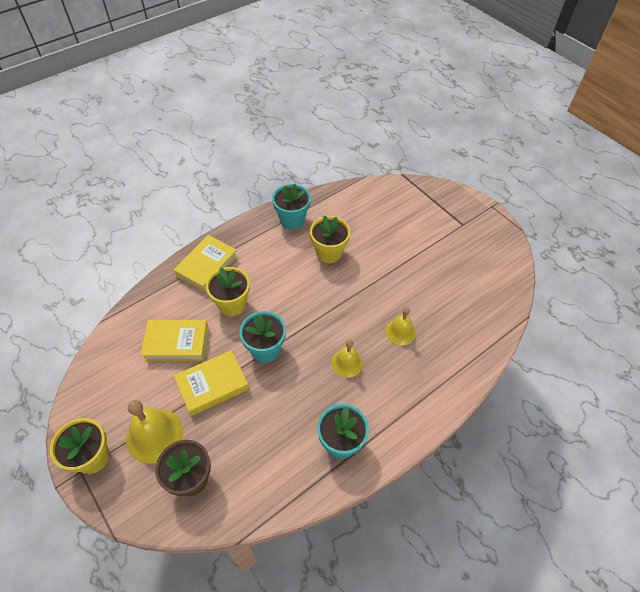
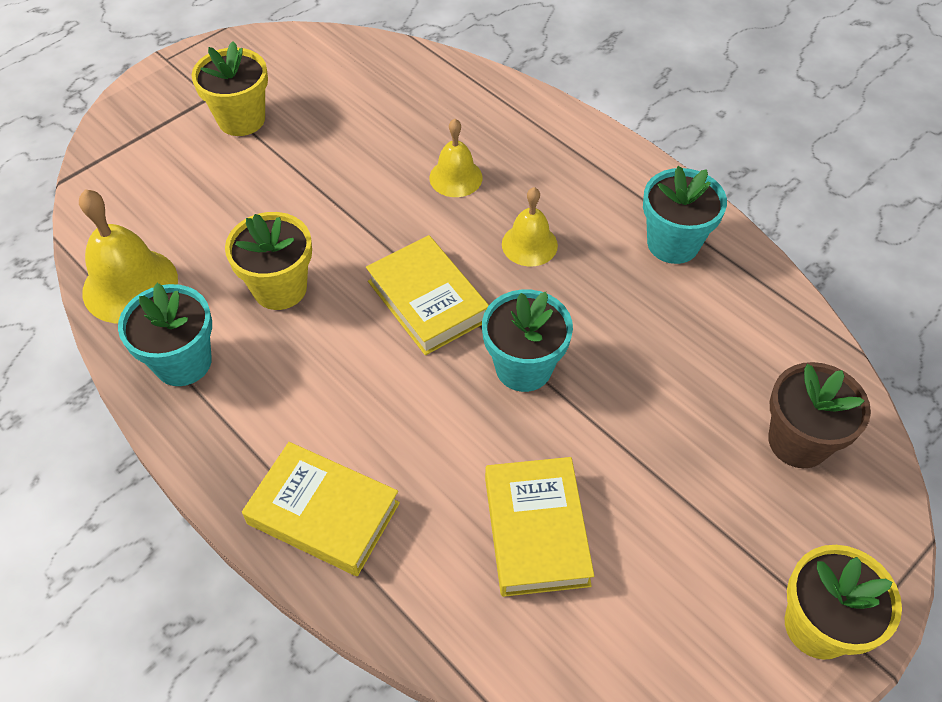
camera: 95 degrees left, 0 degrees up
yellow bell [126,400,183,464] -> yellow bell moved to [79,189,178,323]
yellow book [174,350,249,416] -> yellow book moved to [366,235,489,355]
yellow flower pot [206,267,250,316] -> yellow flower pot moved to [191,41,268,136]

